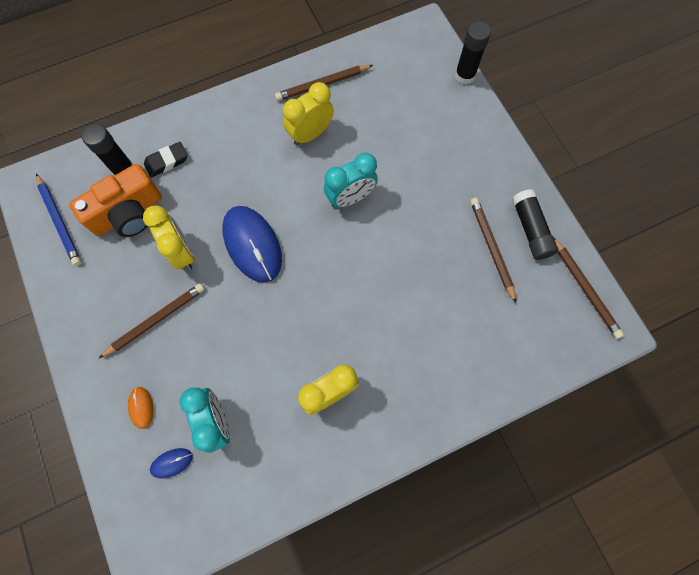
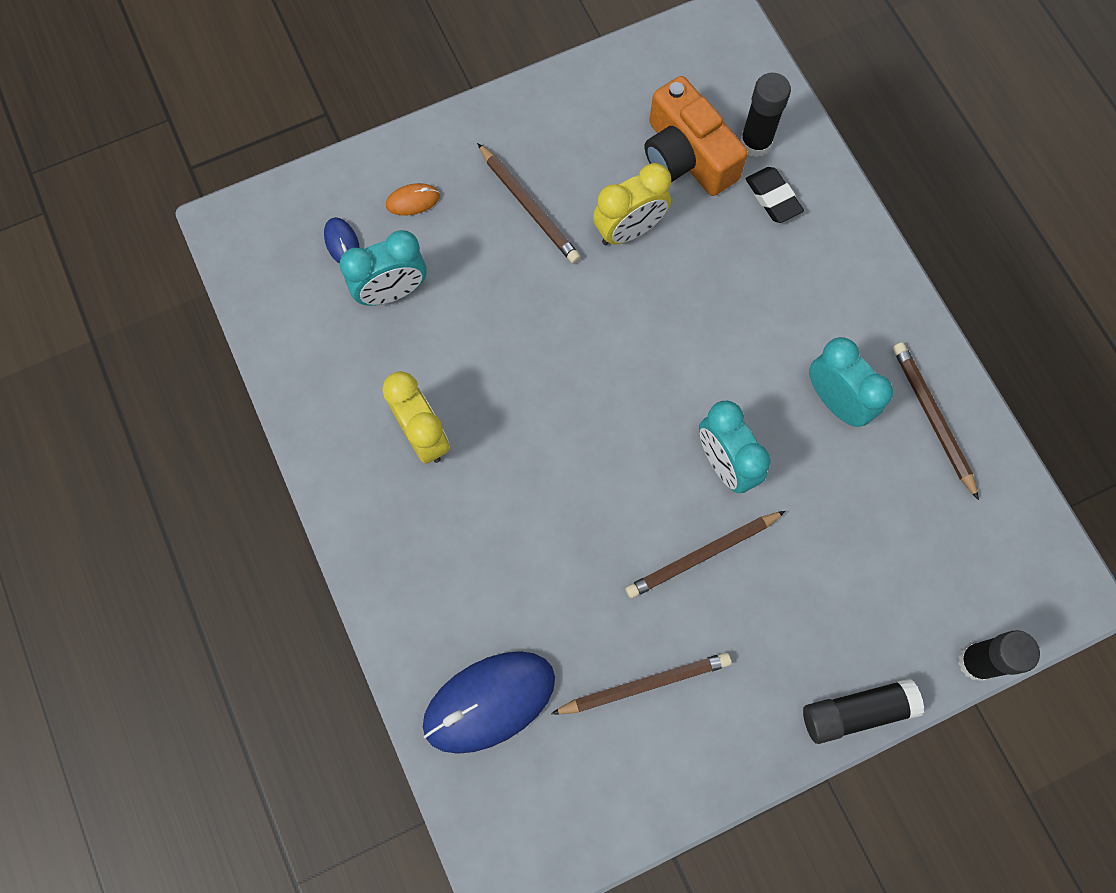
camera: 90 degrees right, 0 degrees up
blue pencil [36,173,81,266] -> none
blue mouse [222,206,282,283] -> blue mouse moved to [423,651,555,754]
yellow clock [283,82,334,145] -> turquoise clock [809,337,893,427]
black glue stick [512,189,558,260] -> black glue stick moved to [803,678,924,744]
brown pencil [554,238,624,339] -> brown pencil moved to [625,511,786,599]

